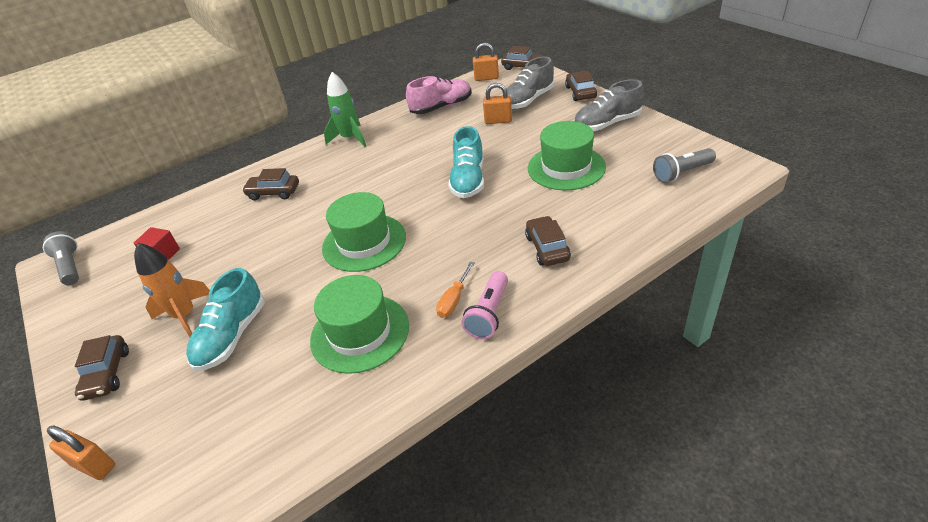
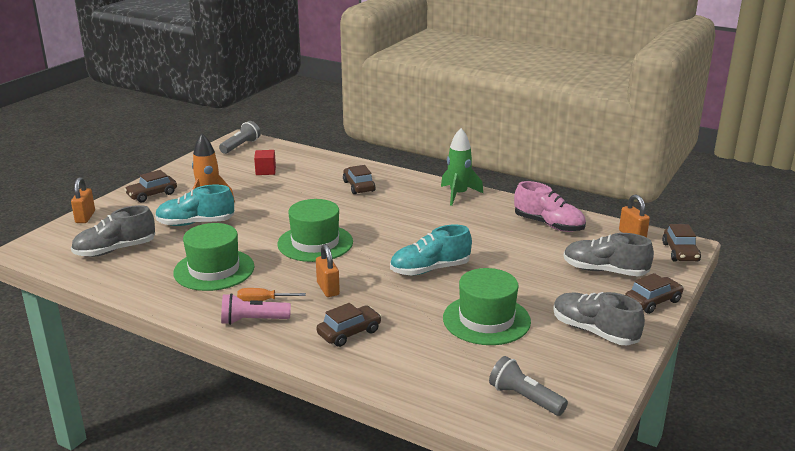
camera: 60 degrees right, 15 degrees down
orange padlock [483,83,512,124] -> orange padlock moved to [316,244,340,297]
none -> grey shoe [71,205,155,257]

